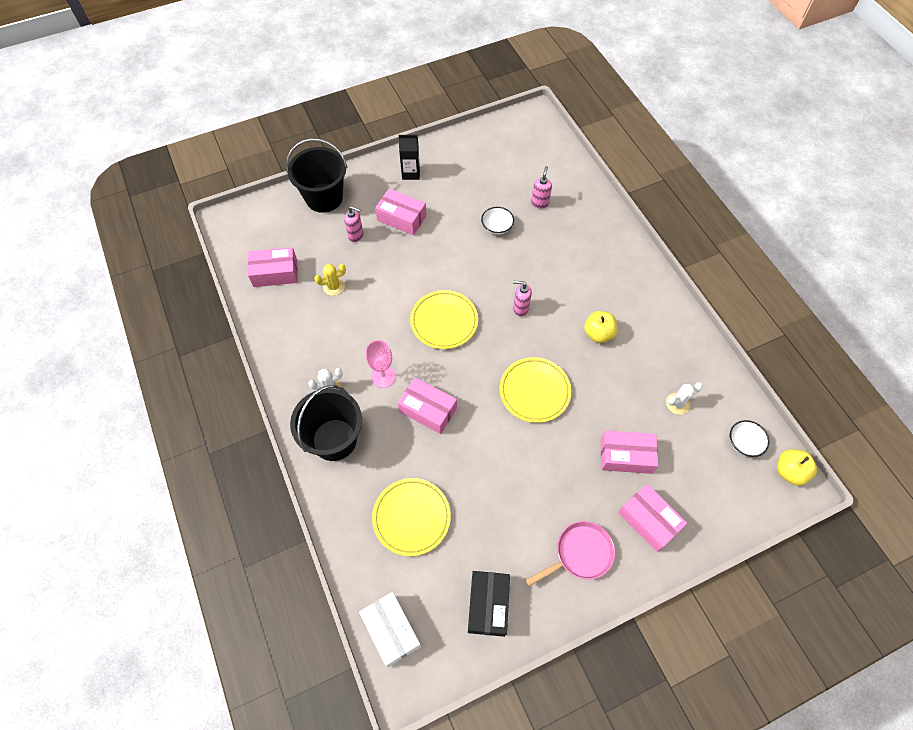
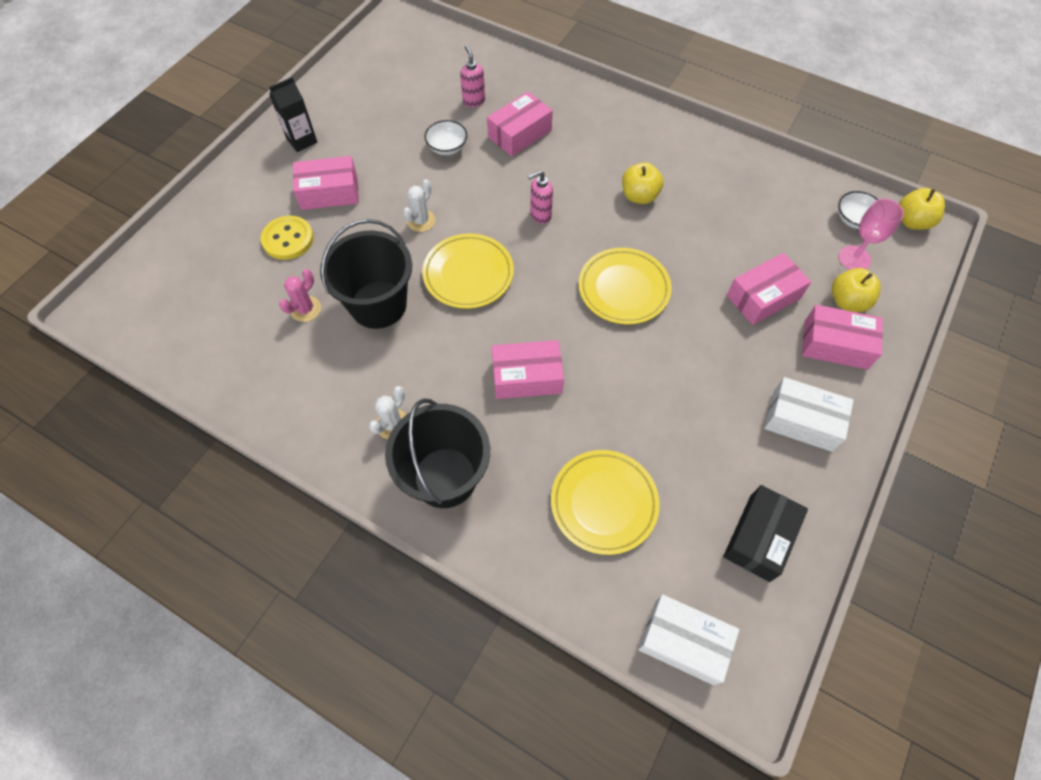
camera: 35 degrees left, 0 degrees up
pink box [248,247,298,287] -> pink box moved to [487,92,553,157]
black bucket [286,138,347,213] -> black bucket moved to [320,219,412,329]
yellow cactus [314,264,346,296] -> pink cactus [279,269,321,322]
pink soap dispenser [344,206,363,242] -> yellow button [261,216,314,260]
pink goblet [366,340,396,388] -> pink goblet moved to [839,198,904,270]
black box [468,571,510,637] -> black box turned 60 degrees clockwise [723,485,808,582]
pink pan [525,521,615,586] -> white box [764,377,854,452]
white cactus [666,382,703,415] -> white cactus moved to [403,179,436,232]
none -> yellow apple [832,268,881,312]

